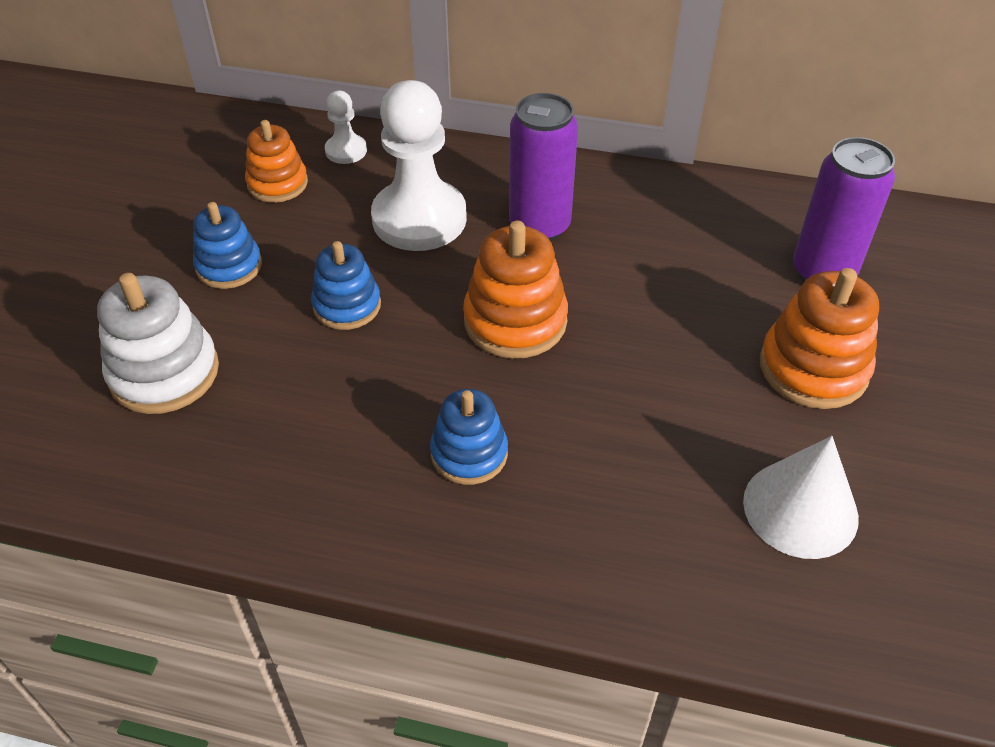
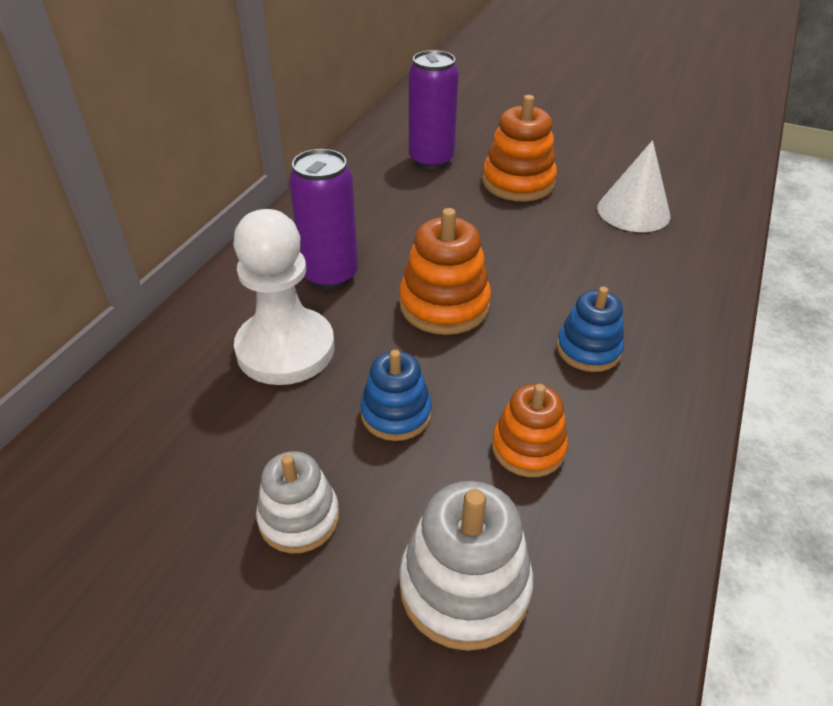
camera: 80 degrees left, 5 degrees down
blue stacking toy [193,202,262,289] -> white stacking toy [256,451,339,553]
orange stacking toy [245,120,308,203] -> orange stacking toy moved to [492,384,568,477]
white pawn [325,90,367,164] -> none

